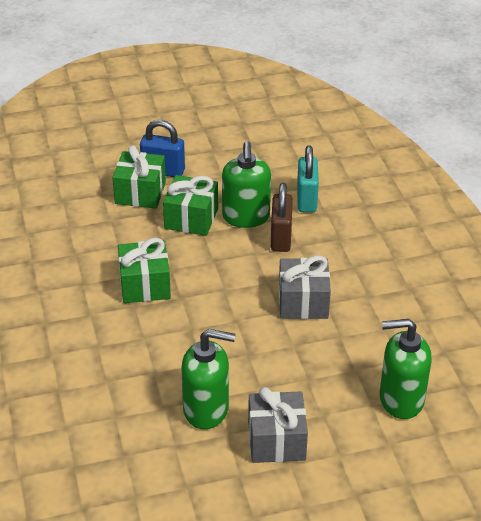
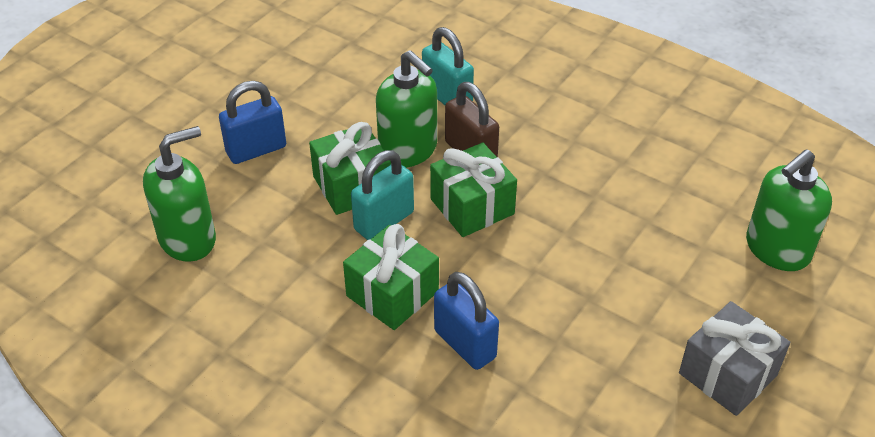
camera: 40 degrees left, 5 degrees up
green gift [112,145,166,208] -> green gift moved to [430,143,517,237]
green soap dispenser [181,329,236,429] -> green soap dispenser moved to [143,126,216,262]
grey gift [279,255,331,319] -> none
none -> turquoise padlock [351,150,414,240]
none -> blue padlock [434,272,499,370]

